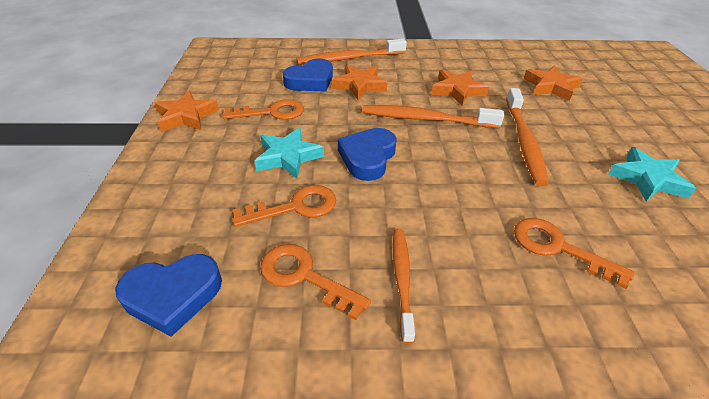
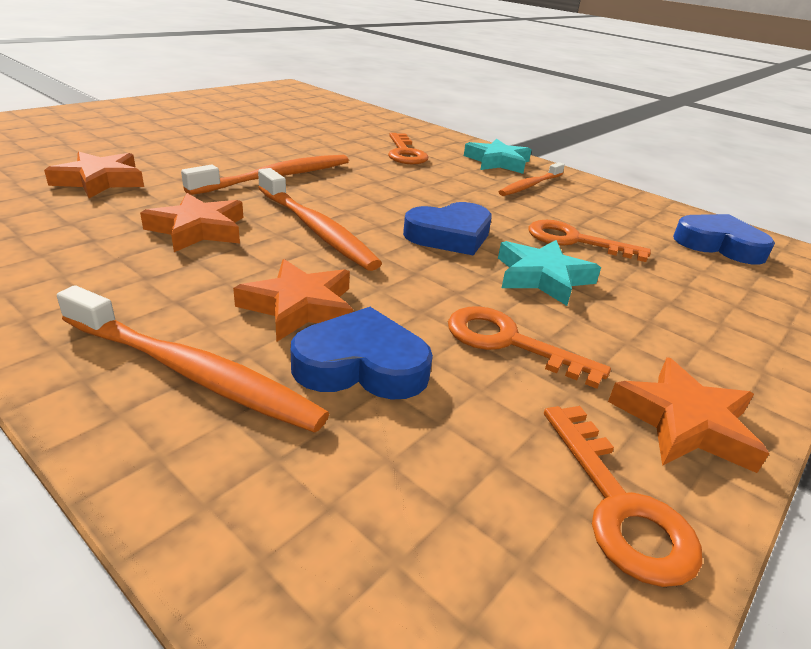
camera: 140 degrees left, 10 degrees down
orange key [260,244,371,320] -> orange key moved to [544,406,702,587]
turquoise star [609,147,696,201] -> turquoise star moved to [464,139,532,174]

